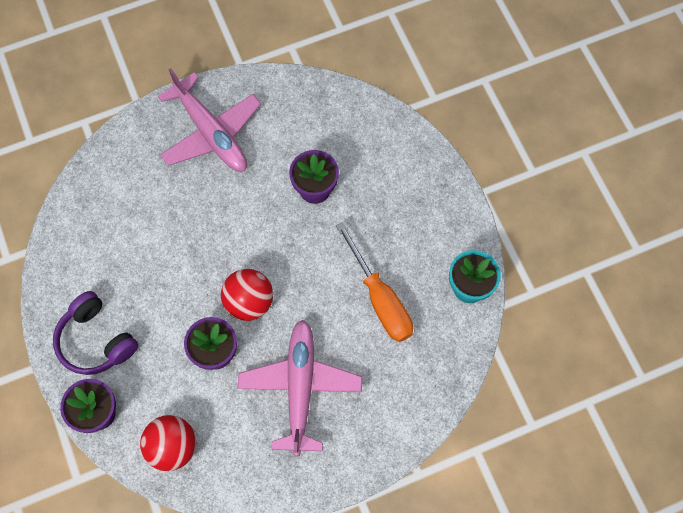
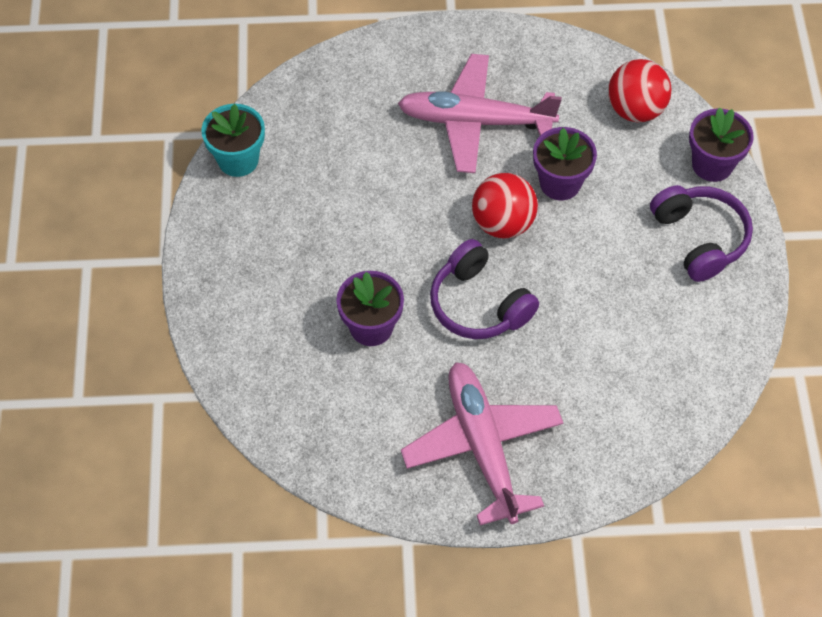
camera: 160 degrees left, 10 degrees down
pink plane [238,320,362,456] -> pink plane turned 75 degrees clockwise [398,54,562,173]
orange screwdriver [336,222,413,342] -> none
none -> purple headphones [430,239,539,339]

